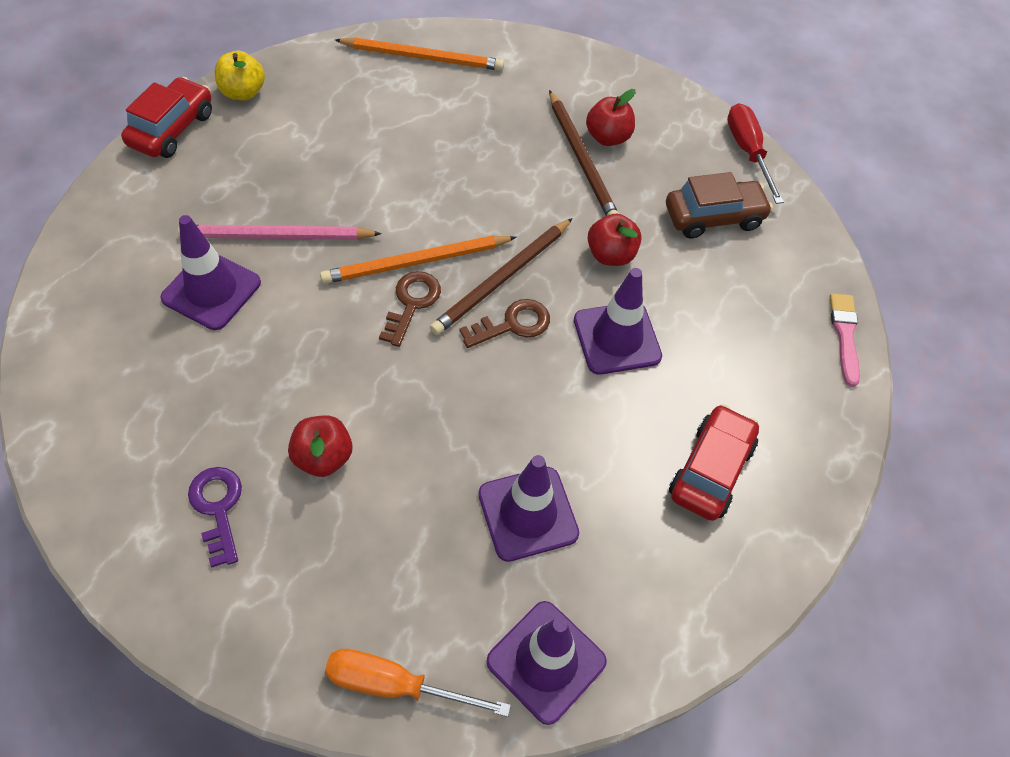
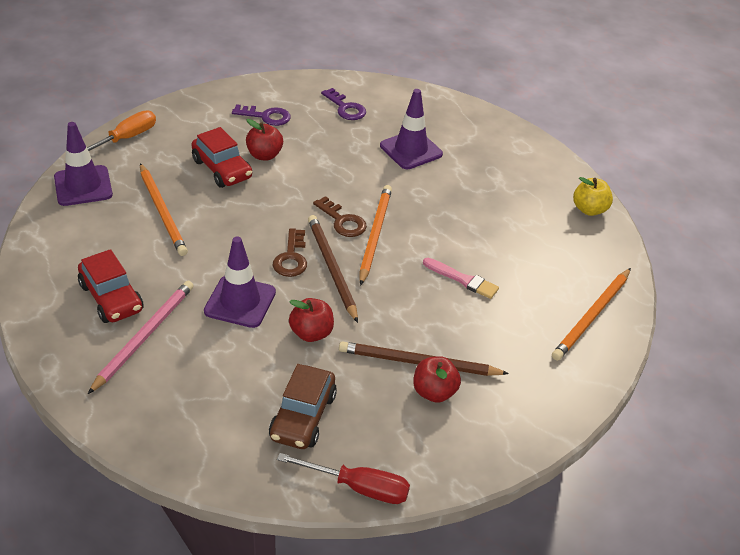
camera: 120 degrees right, 15 degrees down
red car [121,77,212,158] -> red car moved to [191,127,252,188]
pink pencil [178,225,382,240] -> pink pencil moved to [88,281,194,394]
purple traffic cone [478,455,579,562] -> orange pencil [140,163,188,256]
pink brush [830,293,860,387] -> pink brush moved to [423,258,499,299]
none -> purple key [321,88,366,120]

